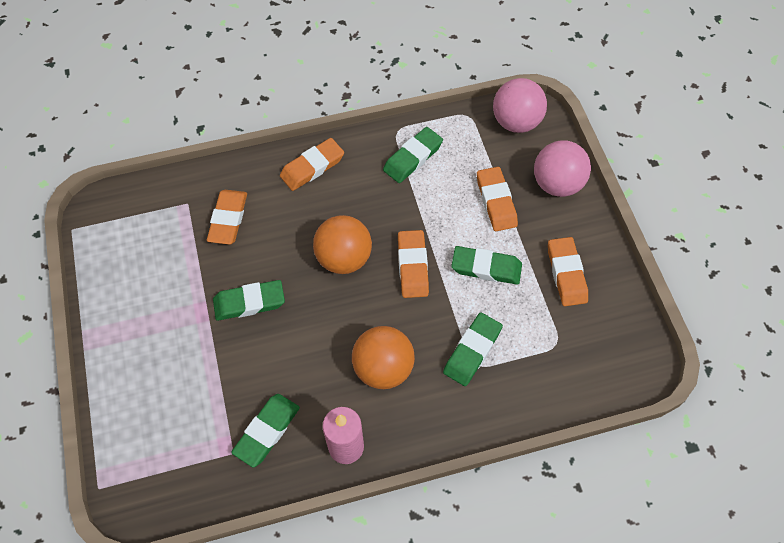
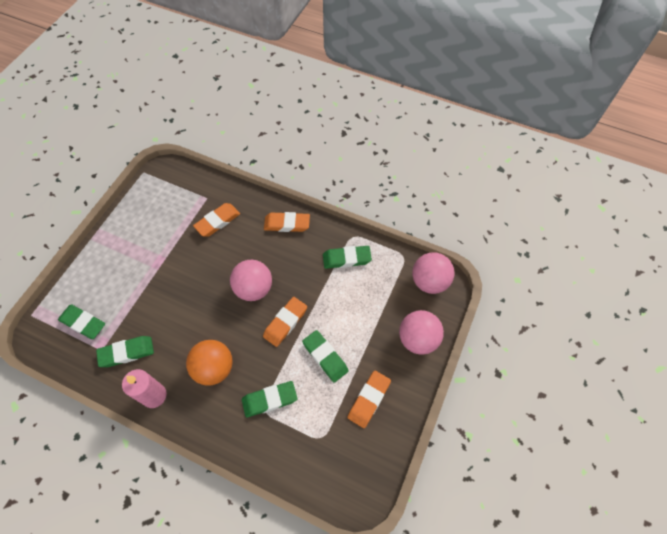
camera: 40 degrees right, 0 degrees up
green eraser [213,280,285,321] -> green eraser moved to [58,304,105,339]
orange ball [313,215,372,274] -> pink ball [230,260,272,301]
orange eraser [477,167,518,231] -> none

